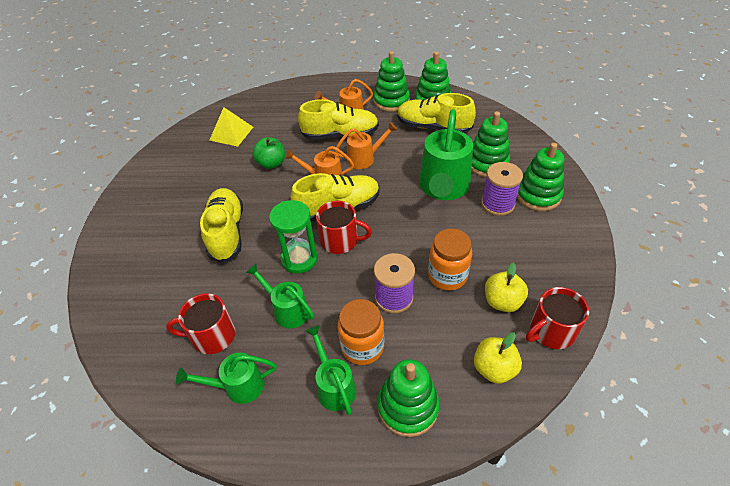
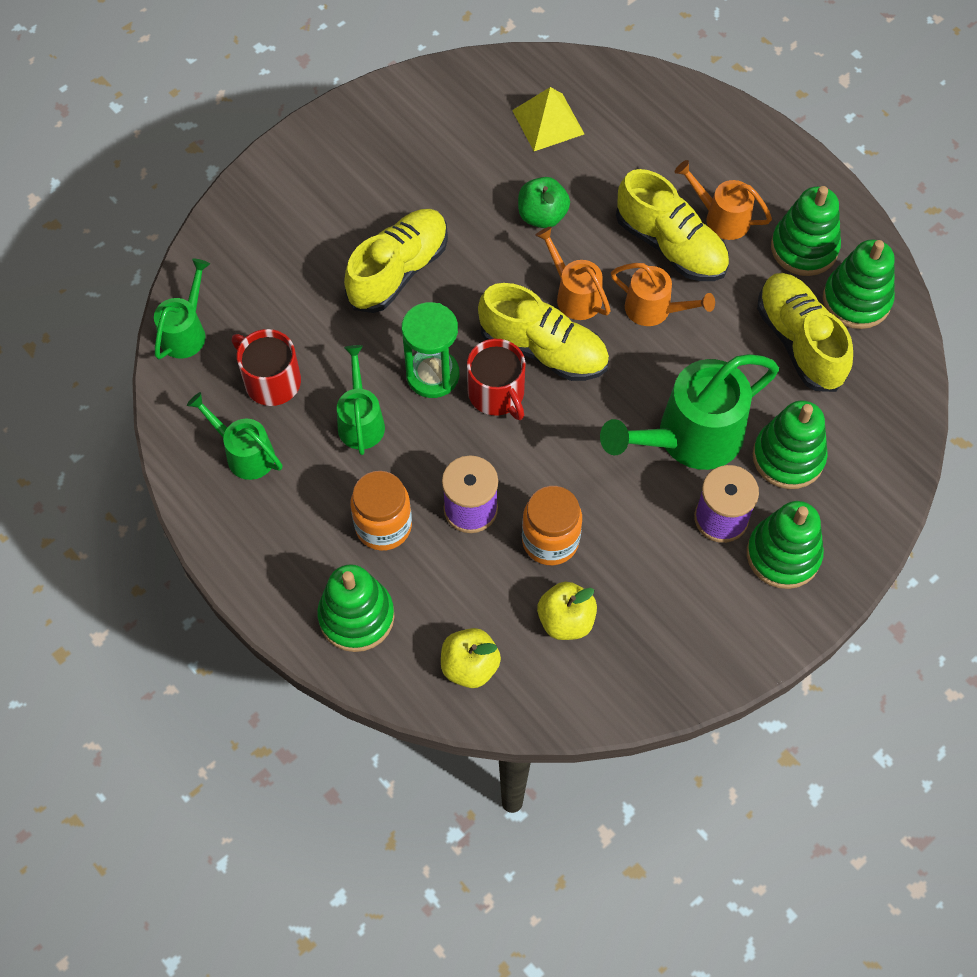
camera: 45 degrees right, 15 degrees up
green watering can [305,325,356,415] -> green watering can moved to [154,259,210,359]
red mug [526,287,589,349] -> none

